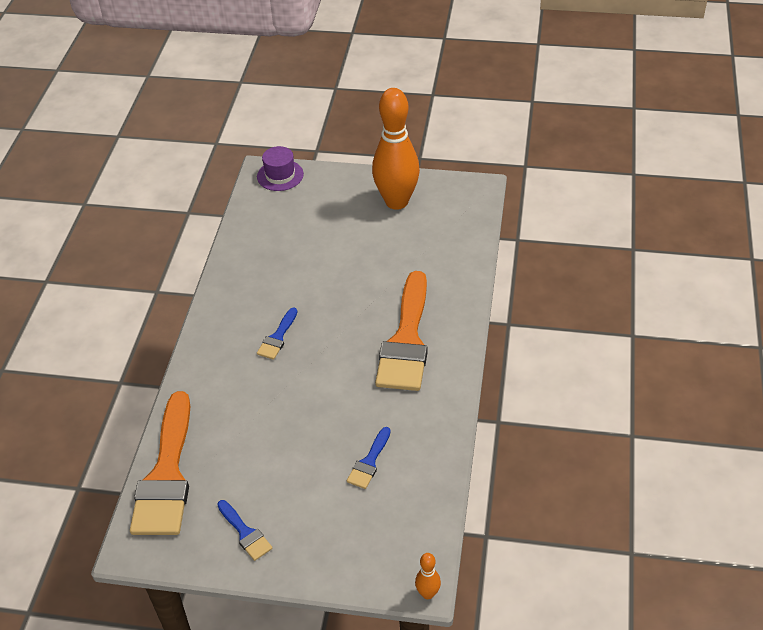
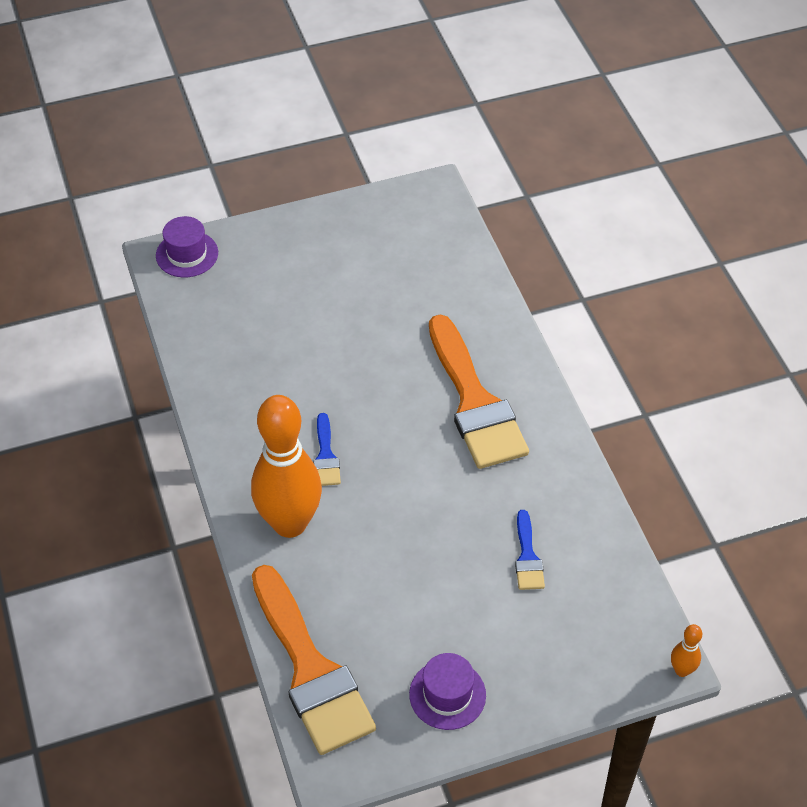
camera: 30 degrees left, 5 degrees up
blue brush [217,500,272,561] -> purple hat [409,653,486,730]
orange bowling pin [372,88,420,210] -> orange bowling pin moved to [251,395,322,538]

